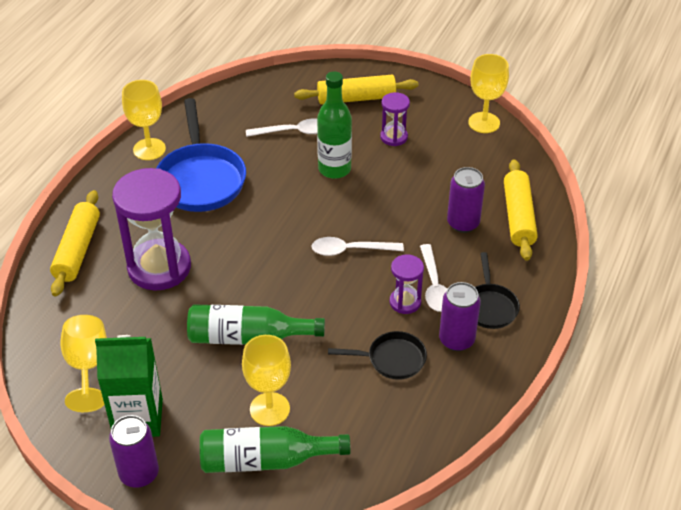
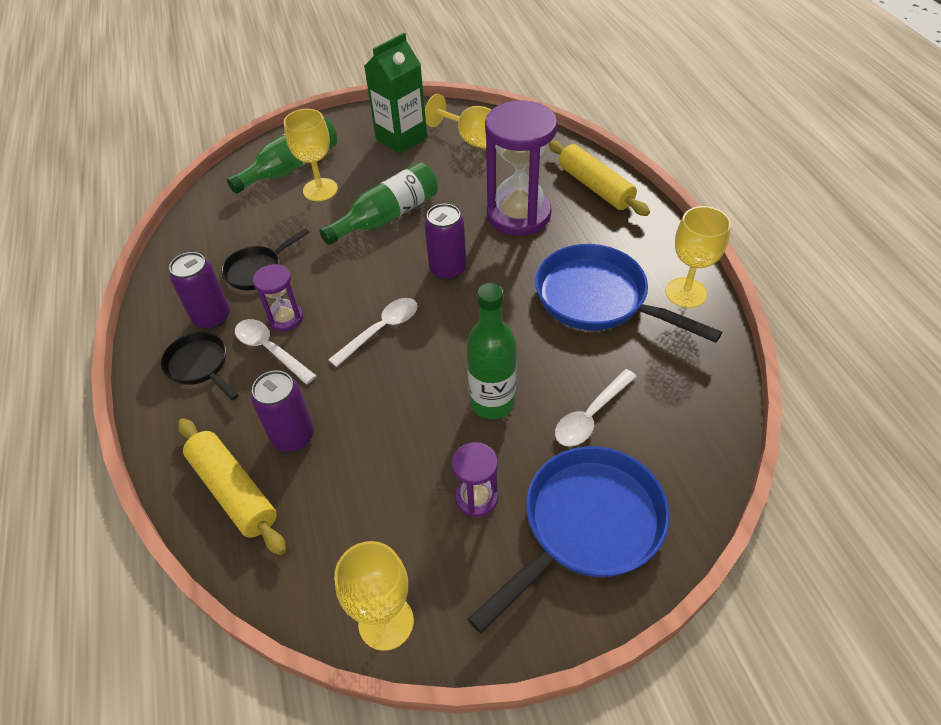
camera: 140 degrees right, 5 degrees up
purple can [109,415,159,488] -> purple can moved to [424,204,466,280]
yellow rolling pin [294,75,419,104] -> blue pan [468,446,670,634]

